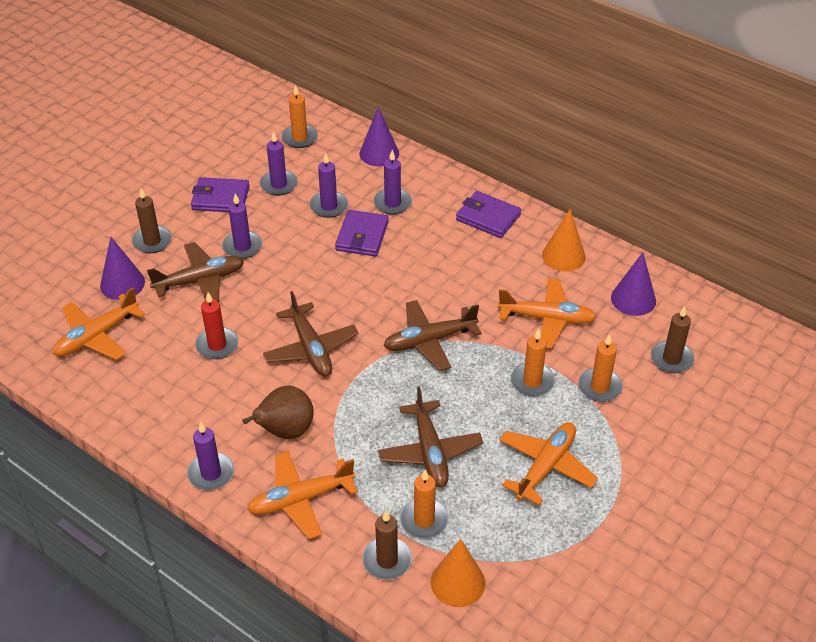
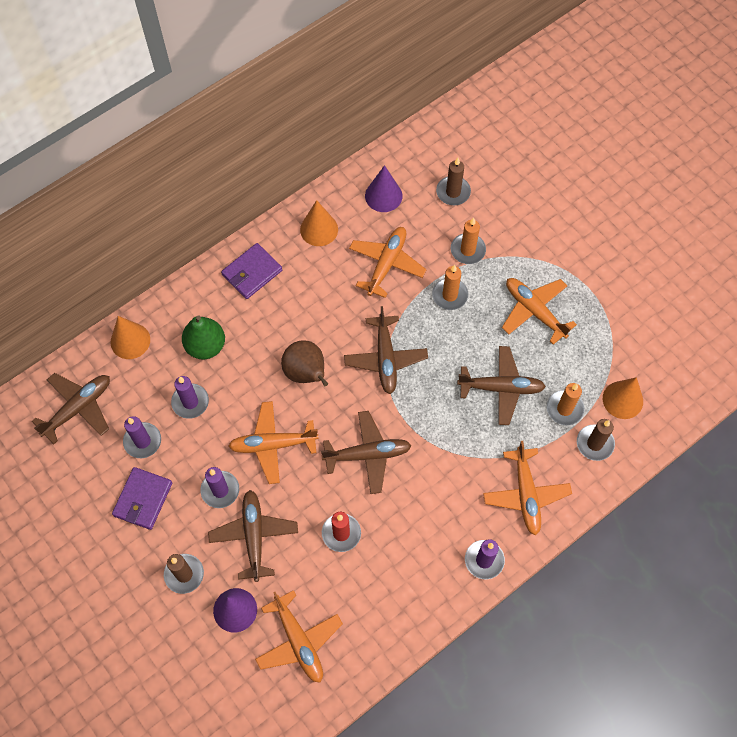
camera: 75 degrees left, 20 degrees up
brown pear [242,386,314,439] -> brown pear moved to [281,340,328,386]
orange candle [282,85,318,148] -> brown plane [32,373,110,444]
purple wallet [335,210,389,256] -> none
purple cone [360,107,399,167] -> orange cone [110,316,150,359]
purple candle [374,150,412,215] -> green pear [182,315,225,360]
none -> orange plane [228,401,319,484]

